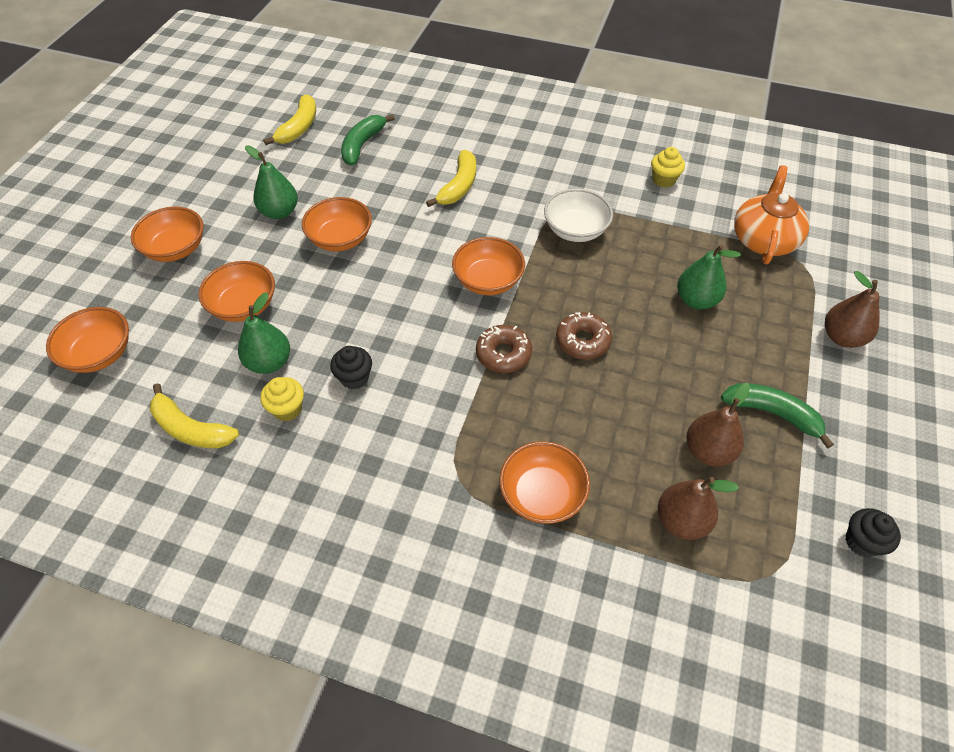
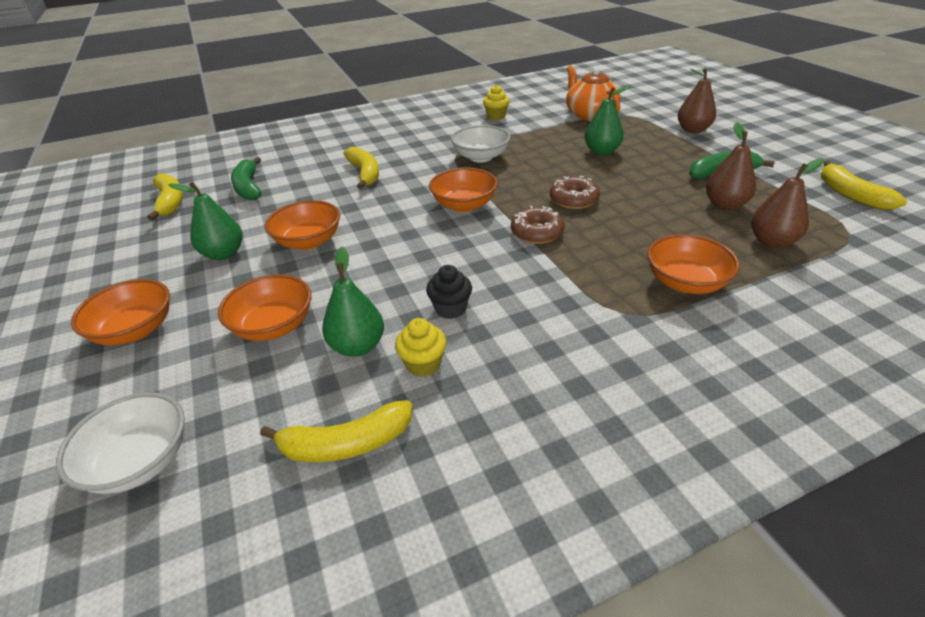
camera: 40 degrees left, 15 degrees down
orange bowl [46,307,129,373] -> white bowl [56,392,185,494]
black cupcake [845,508,901,557] -> yellow banana [821,161,907,210]

